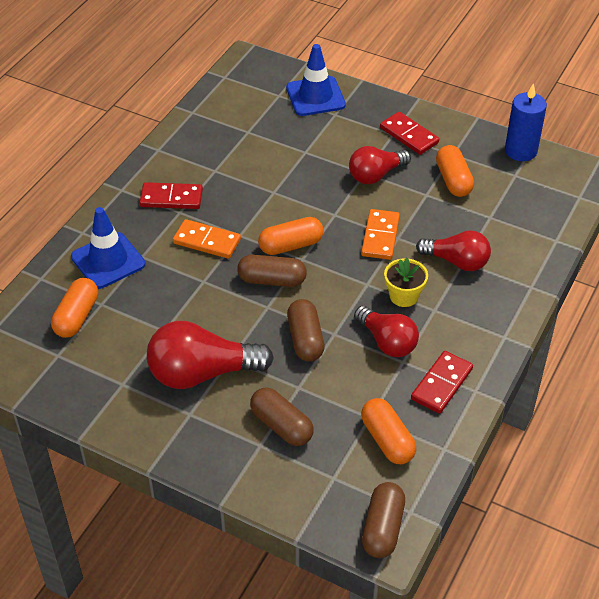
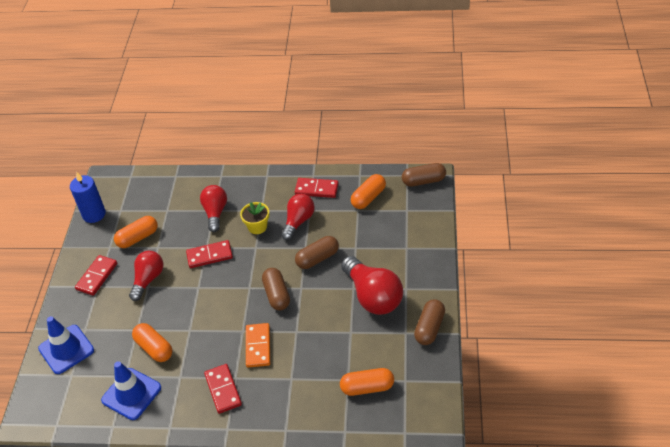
camera: 110 degrees left, 0 degrees up
blue traffic cone [71,207,145,289] -> blue traffic cone moved to [101,361,161,420]
brown capsule [250,387,314,446] -> brown capsule moved to [414,299,445,345]
orange capsule [258,217,324,255] -> orange capsule moved to [132,323,172,362]
red light bulb [349,146,411,184] -> red light bulb turned 105 degrees counterclockwise [129,251,163,301]
orange domino [361,209,400,260] -> red domino [186,240,233,268]

